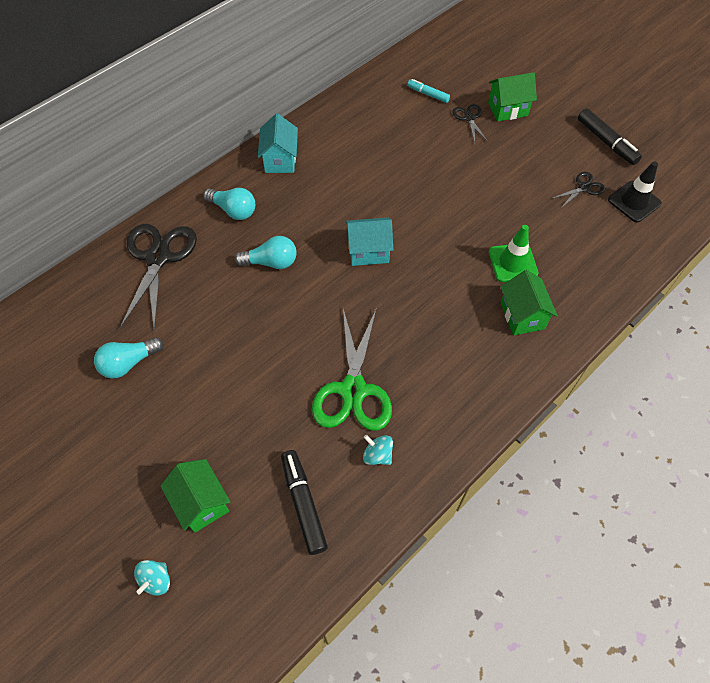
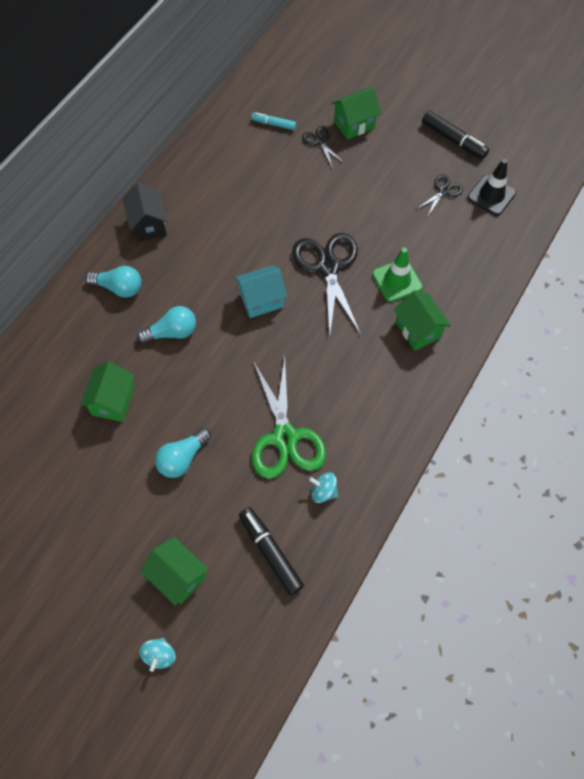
camera: 15 degrees left, 5 degrees up
turquoise light bulb [94,337,164,379] -> turquoise light bulb moved to [155,428,211,478]
black scissors [120,224,197,331] -> black scissors moved to [292,233,361,335]
turquoise house [258,114,298,173] -> black house [123,182,168,242]
none -> green house [80,362,135,422]

